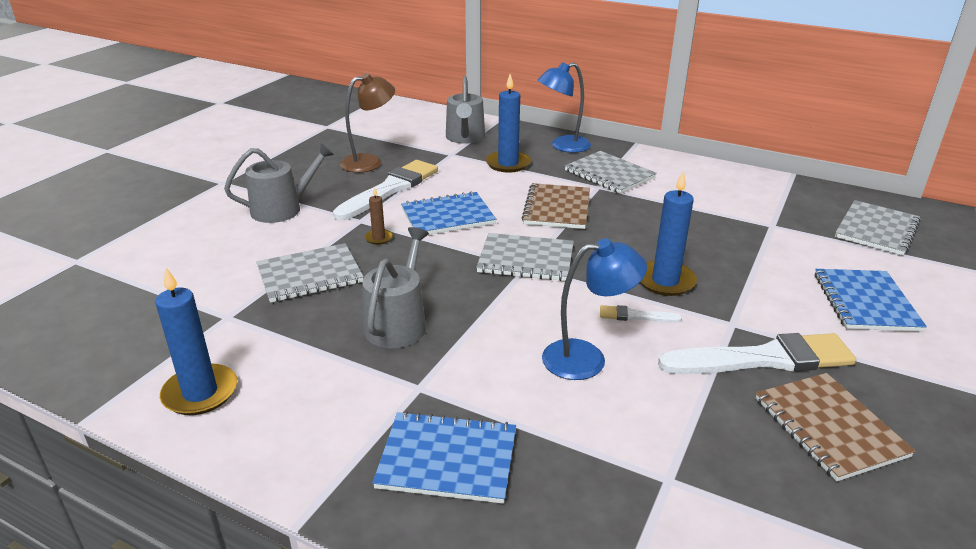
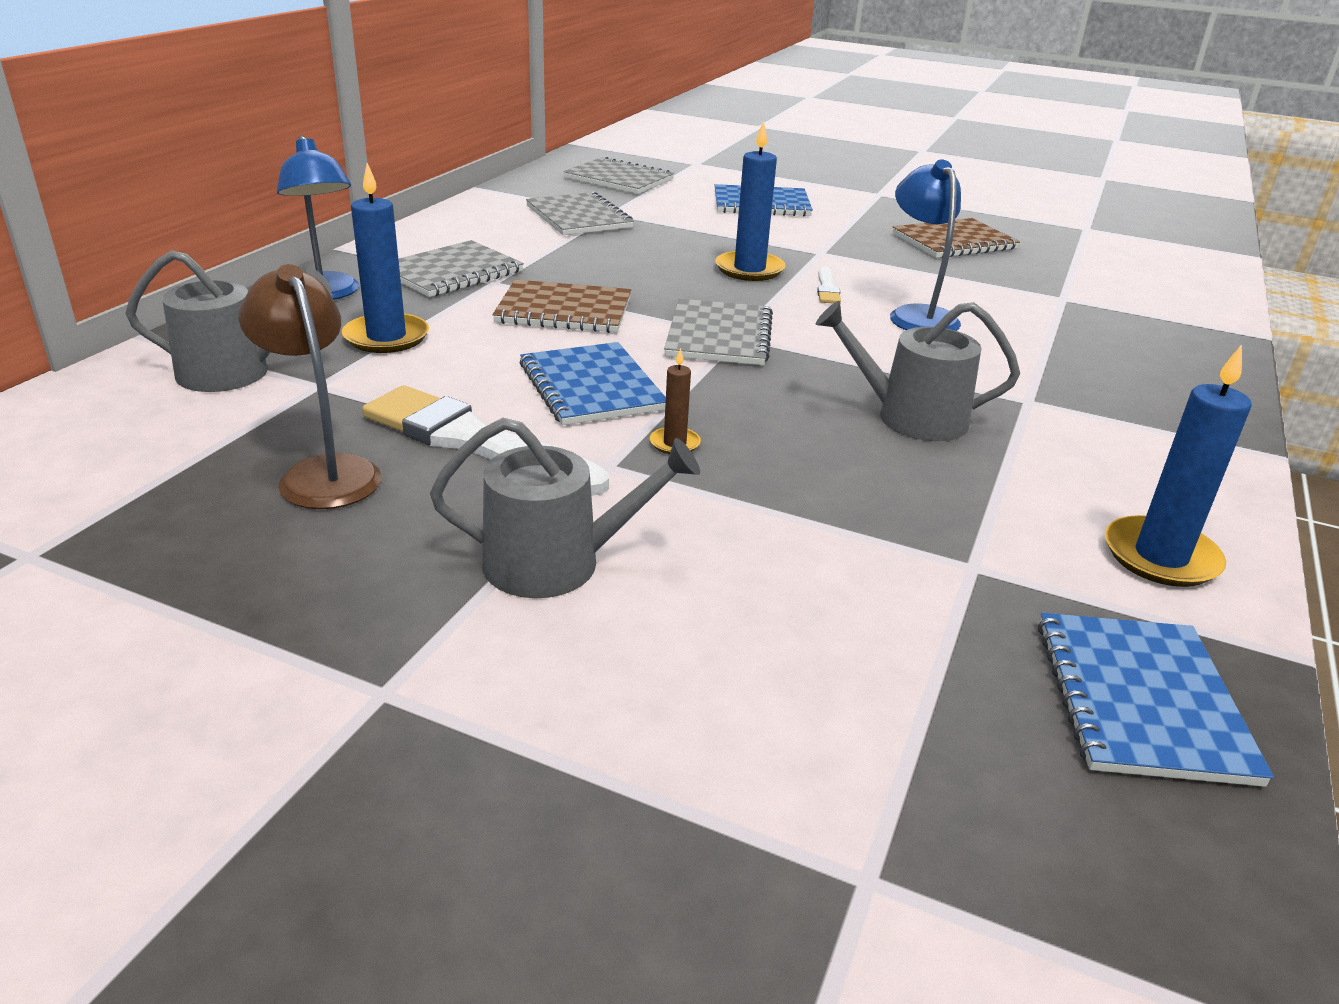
camera: 95 degrees left, 0 degrees up
grey watering can [224,143,334,223] -> grey watering can turned 120 degrees clockwise [430,418,700,598]
grey notebook [257,243,364,303] -> grey notebook moved to [526,192,634,235]
blue notebook [372,411,516,504] -> blue notebook moved to [1038,613,1274,787]
white brush [658,333,856,374] -> none

